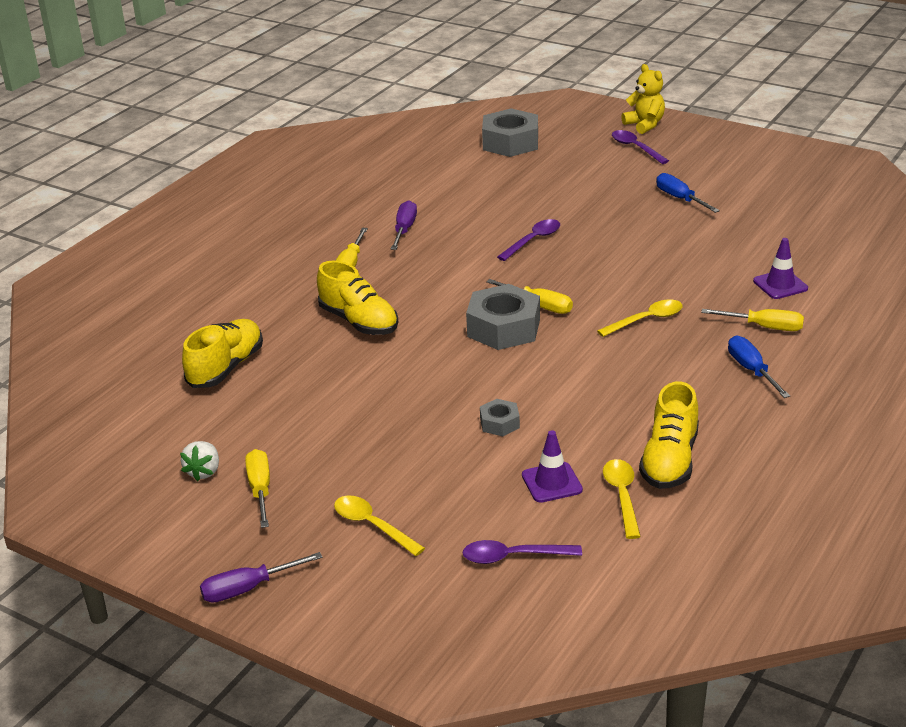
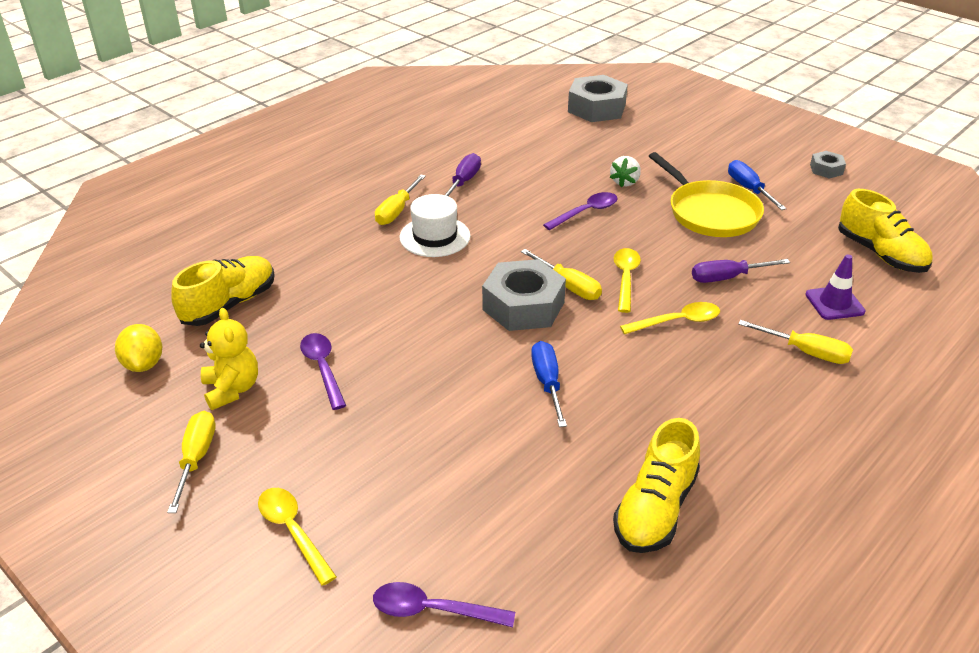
camera: 10 degrees right, 5 degrees up
white strawberry [180,441,219,481] -> white strawberry moved to [610,156,641,187]
purple screwdriver [200,552,323,603] -> purple screwdriver moved to [692,259,790,283]
yellow shoe [317,261,398,335] -> yellow shoe moved to [838,189,932,273]
grey nut [480,399,520,436] -> grey nut moved to [810,151,846,179]
purple traffic cone [522,430,583,503] -> none
yellow spoon [603,459,641,539] -> yellow spoon moved to [614,248,641,313]
purple spoon [612,130,669,164] -> purple spoon moved to [300,333,346,410]
yellow teddy bear [621,64,665,134] -> yellow teddy bear moved to [200,308,258,410]
blue screwdriver [728,336,790,398] -> blue screwdriver moved to [531,341,567,427]
none -> yellow lemon [115,324,163,372]
none -> white hat [400,194,471,257]
none -> yellow pan [649,152,764,237]

